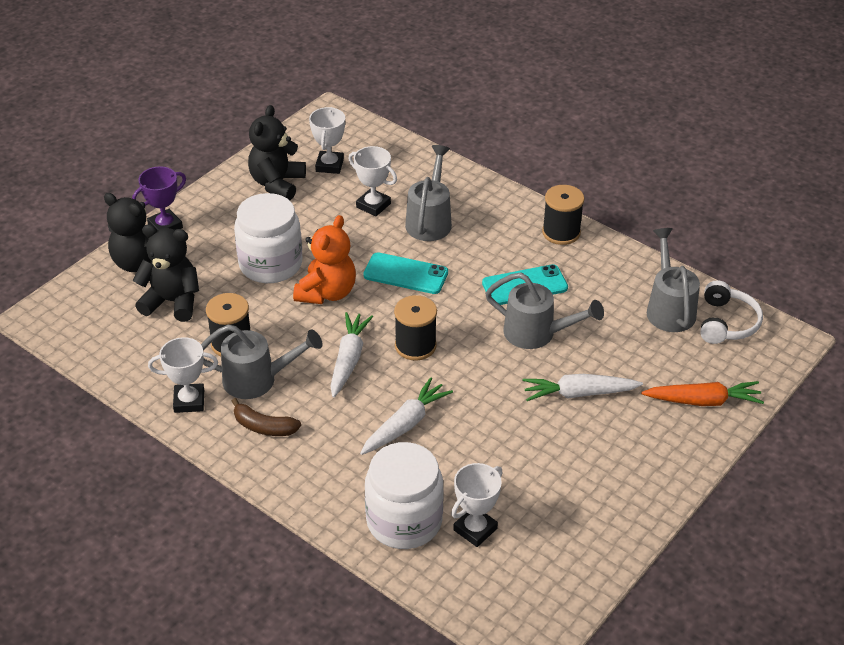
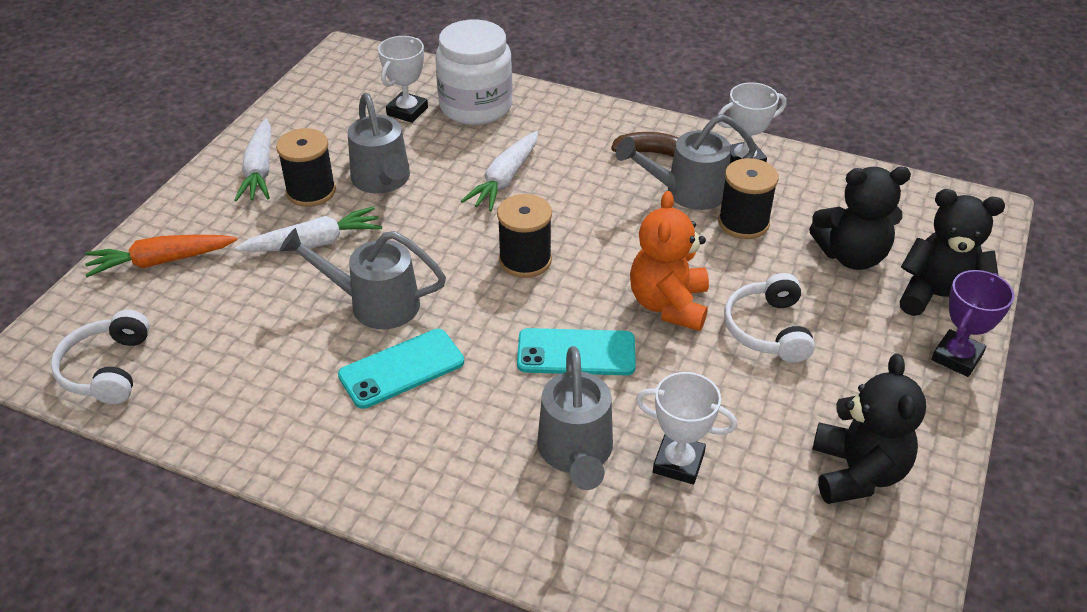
camera: 165 degrees right, 0 degrees up
white jar [234,193,302,283] -> white headphones [724,273,815,363]
white trophy [309,107,345,174] -> none
white carrot [330,312,373,398] -> white carrot moved to [234,118,271,201]
black spool [542,185,584,245] -> black spool moved to [276,128,336,207]
grey watering can [647,228,700,332] -> grey watering can moved to [348,93,410,193]

